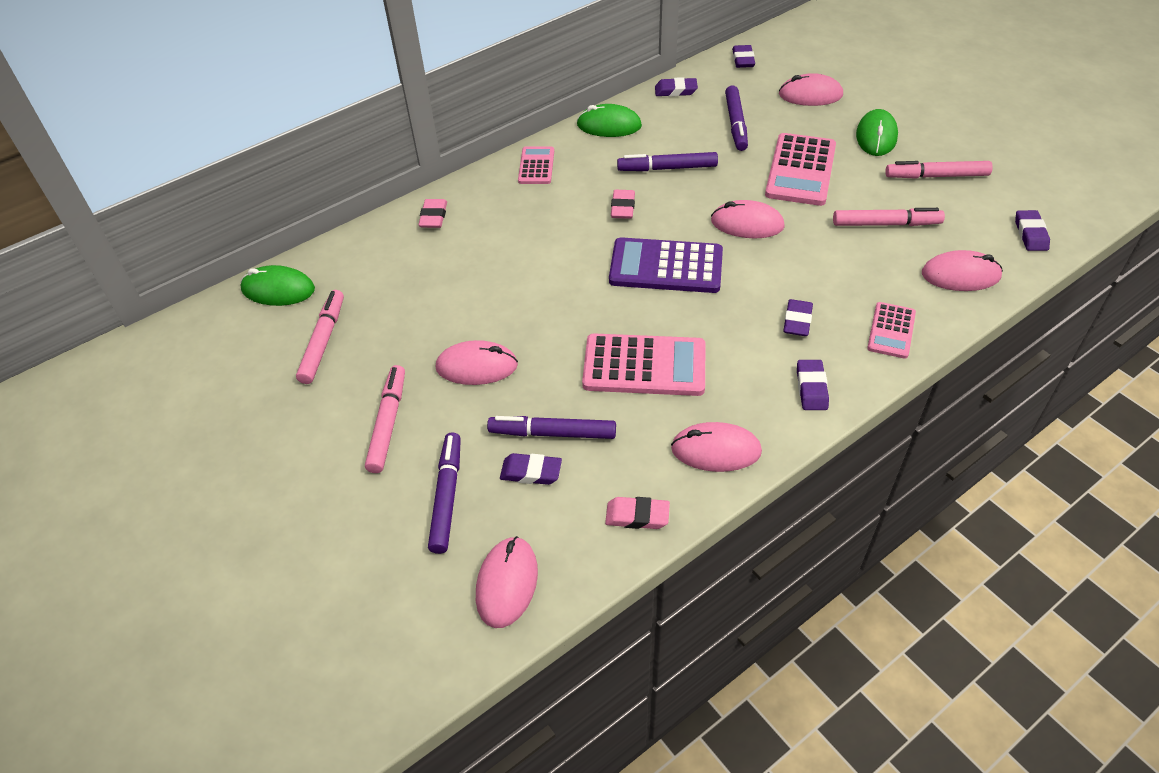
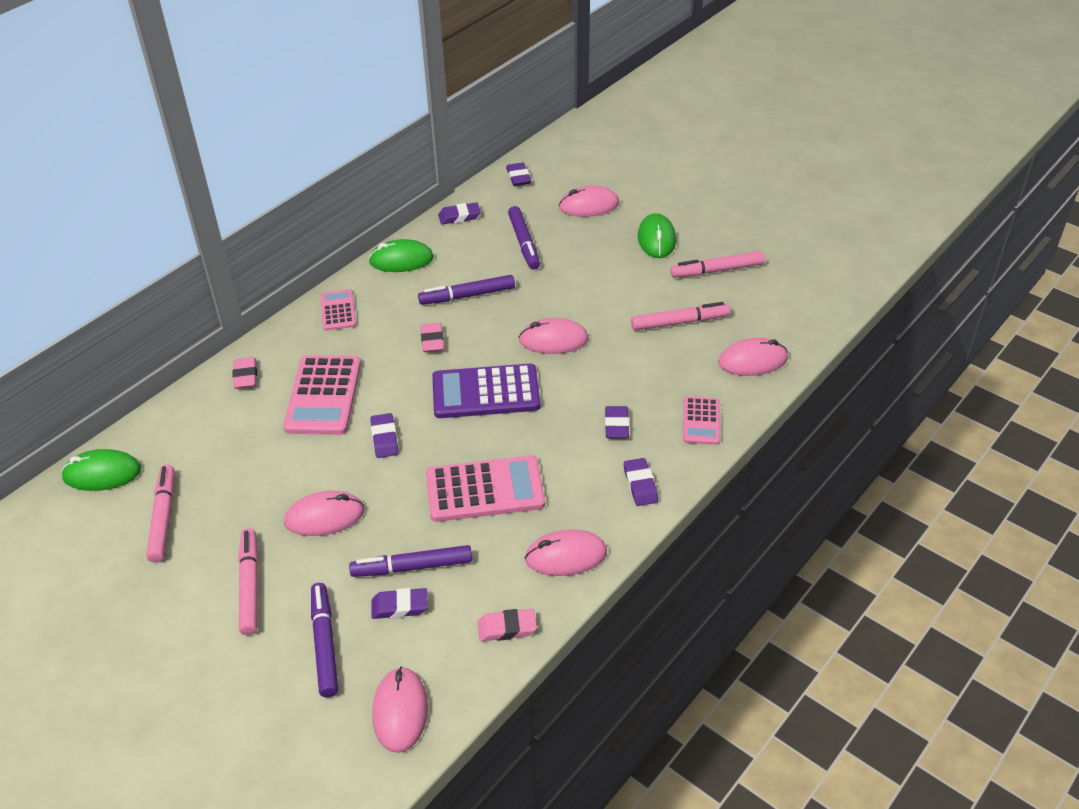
camera: 15 degrees left, 5 degrees down
pink calculator [765,133,836,206] -> pink calculator moved to [283,355,361,435]
purple eraser [1015,210,1050,251] -> purple eraser moved to [370,413,399,458]

